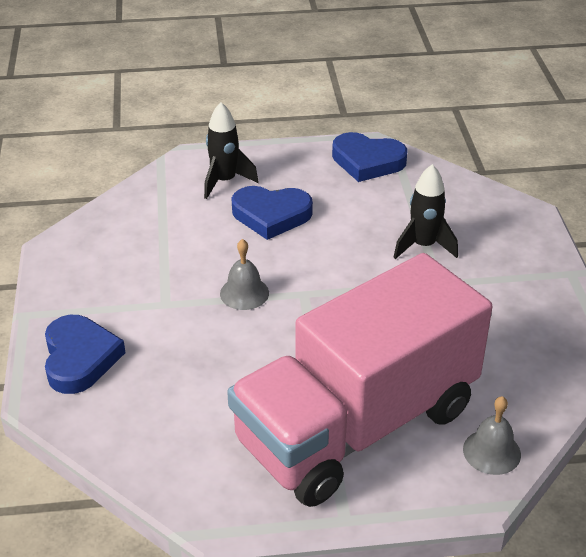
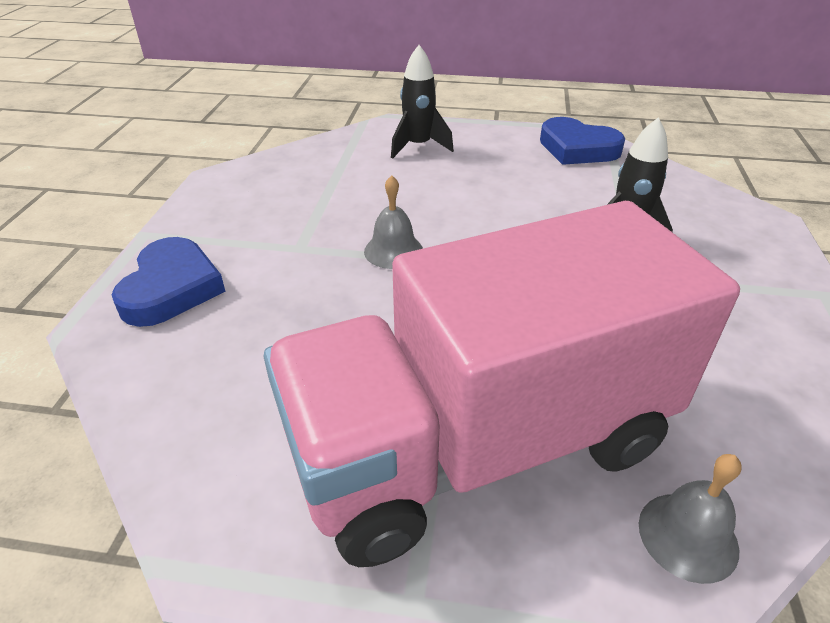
camera: 15 degrees right, 0 degrees up
blue heart [232,186,313,240] -> none

